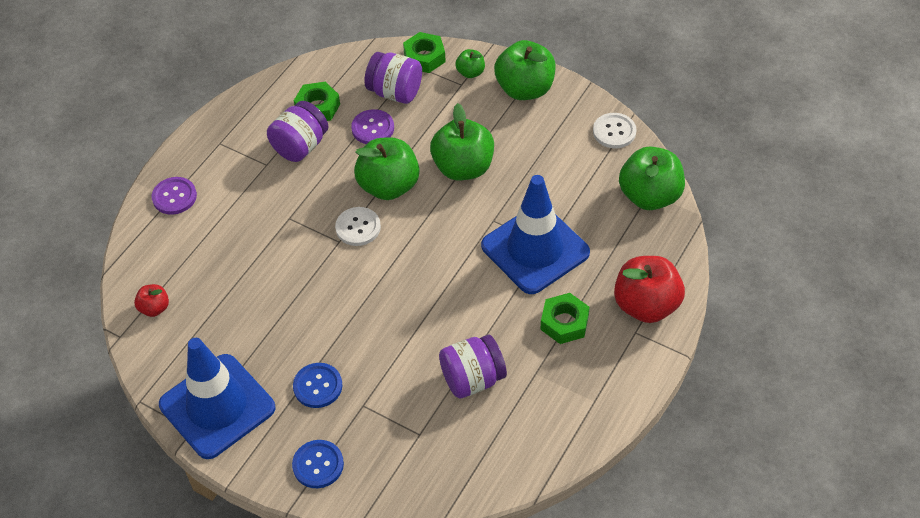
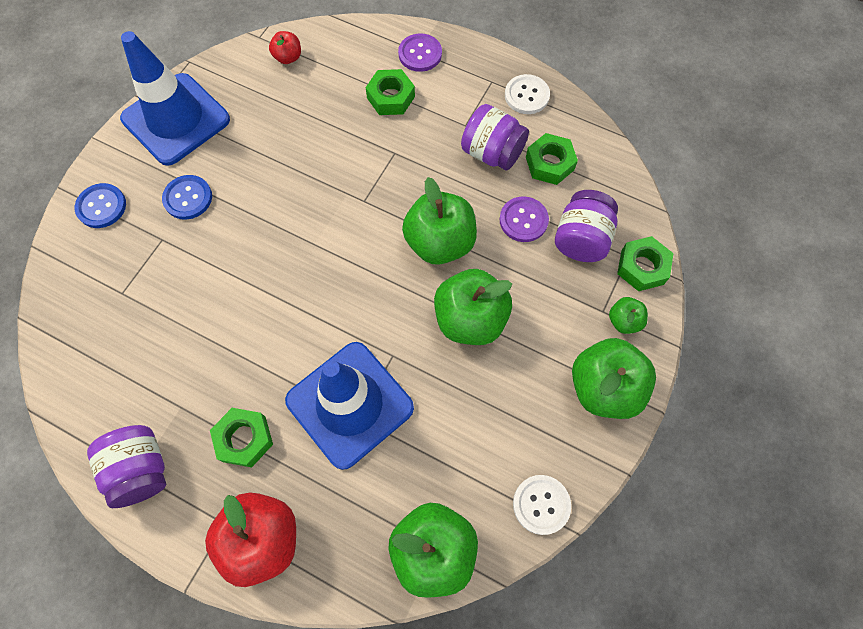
camera: 85 degrees right, 15 degrees up
white button [335,207,381,246] -> white button moved to [505,74,550,114]
purple jar [439,335,507,399] -> purple jar moved to [87,425,166,508]
none -> green nut [365,69,415,115]

